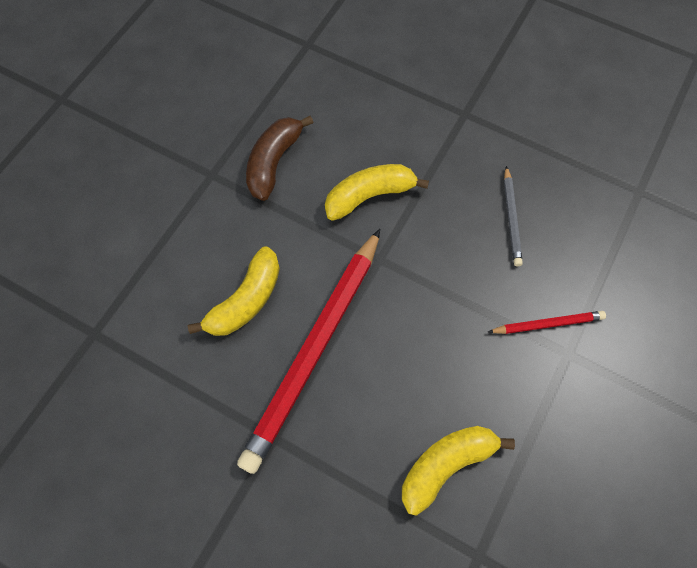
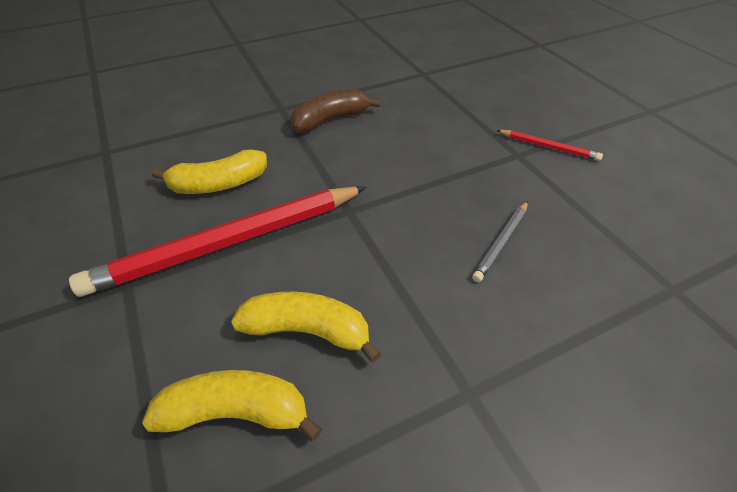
camera: 35 degrees right, 20 degrees down
yellow banana [325,164,429,221] -> yellow banana moved to [231,292,381,363]
red pencil [488,311,606,334] -> red pencil moved to [496,130,603,161]

